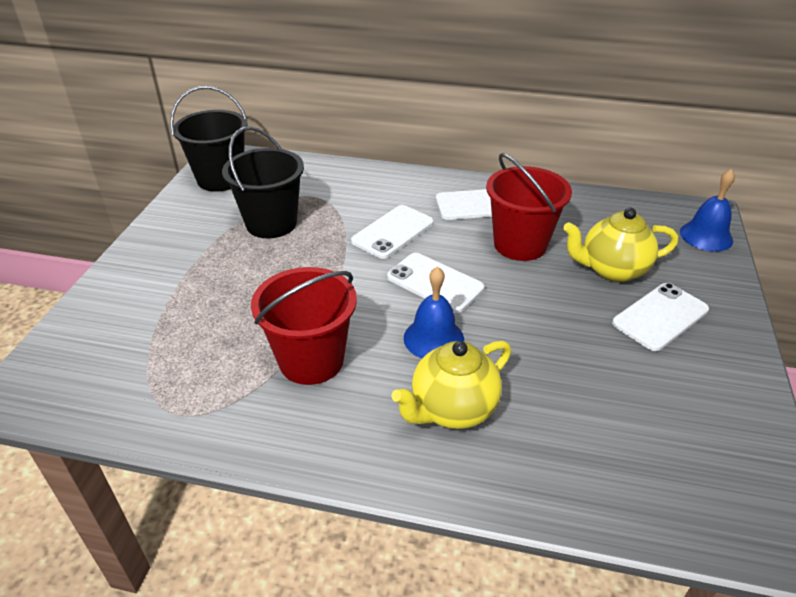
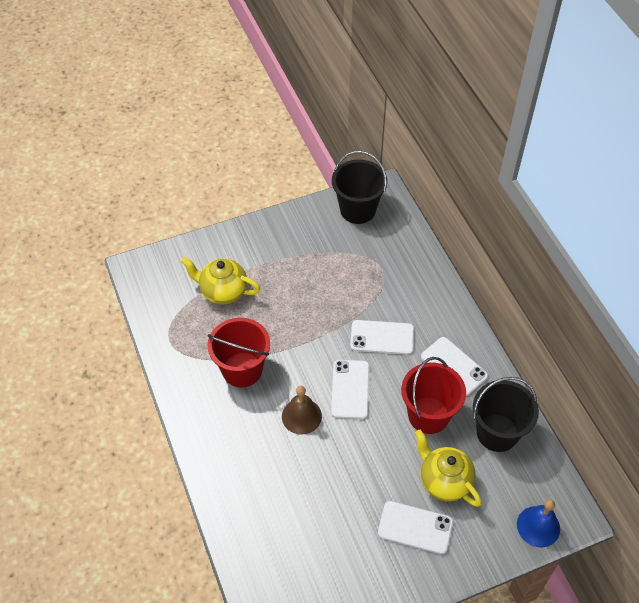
camera: 55 degrees right, 15 degrees up
black bucket [222,126,304,238] -> black bucket moved to [473,377,539,452]
yellow teapot [391,341,511,429] -> yellow teapot moved to [181,257,260,304]
blue bell [404,266,464,358] -> brown bell [282,386,322,435]

